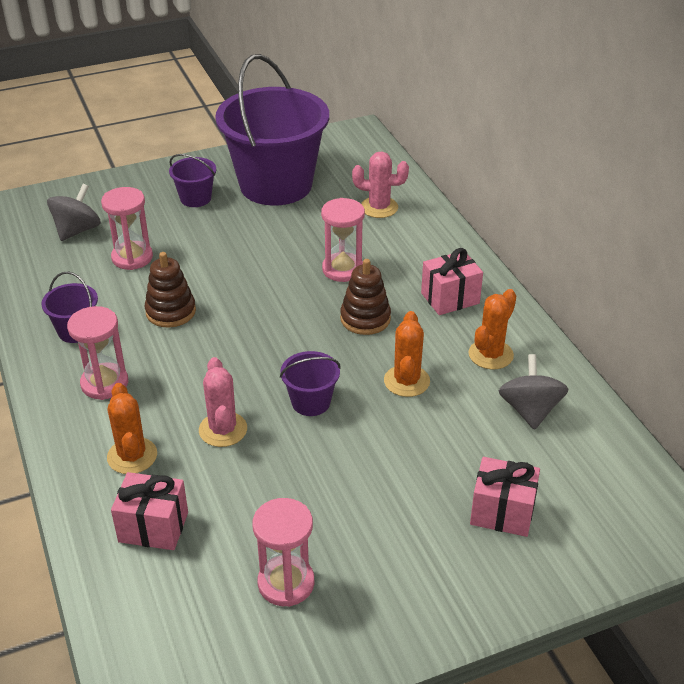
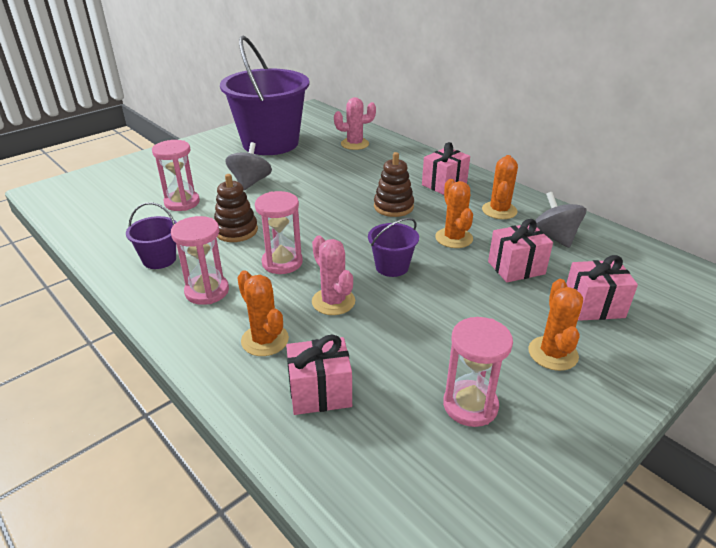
camera: 20 degrees left, 5 degrees down
grey spinning top [47,184,101,241] -> grey spinning top moved to [225,142,272,190]
purple bucket [169,154,216,207] -> none
pink hourglass [321,198,365,282] -> pink hourglass moved to [255,191,303,274]
none -> pink gift [488,219,553,282]
none -> orange cactus [528,279,583,371]

